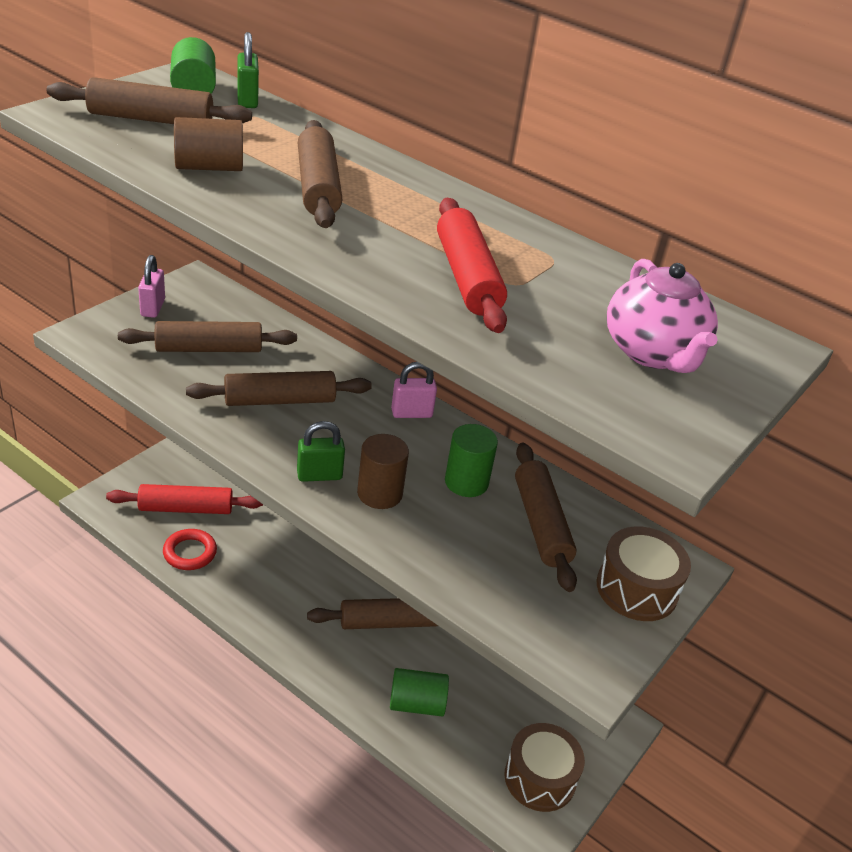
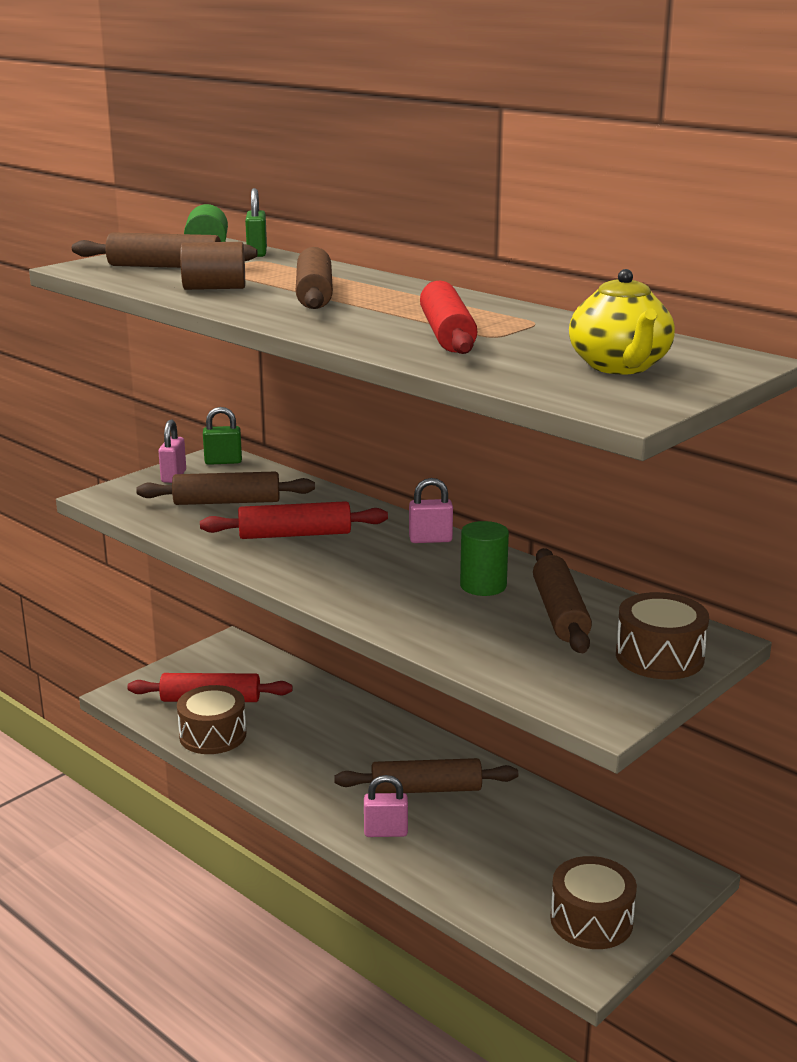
camera: 10 degrees right, 15 degrees down
red ring [163,529,217,570] -> brown drum [177,685,246,754]
brown rolling pin [186,371,372,406] -> red rolling pin [200,501,388,539]
green padlock [297,421,345,482] -> green padlock moved to [203,407,242,465]
brown cylinder [357,434,409,509] -> none
green cylinder [390,668,449,716] -> none
pink teapot [607,259,718,373] -> yellow teapot [569,269,675,374]
none -> pink padlock [364,775,408,837]

